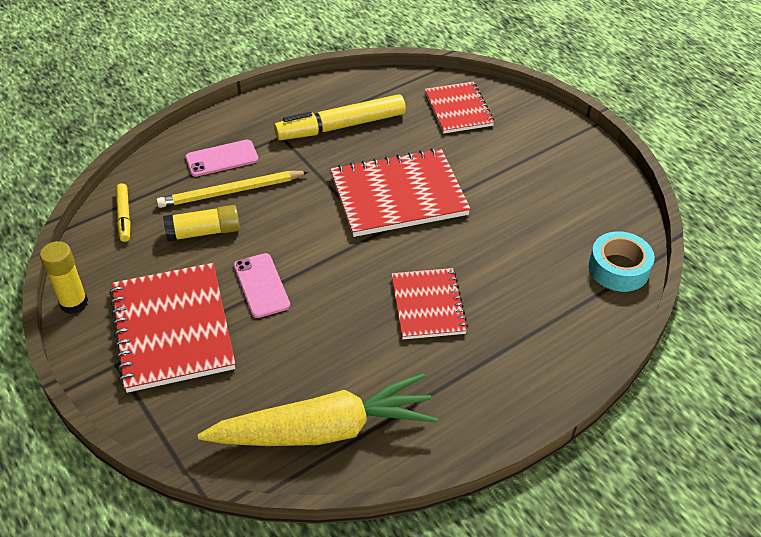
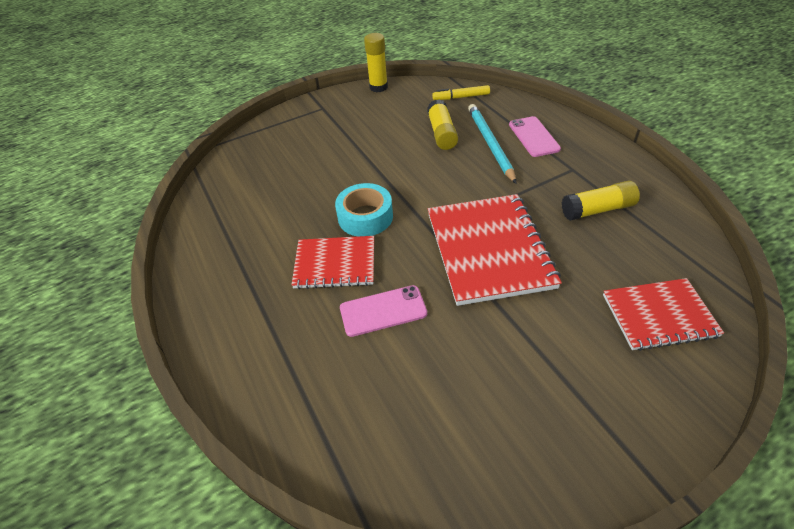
camera: 100 degrees right, 0 degrees up
red notebook [109,263,235,393] -> none
yellow pencil [156,171,309,208] -> turquoise pencil [468,104,516,184]
yellow carrot [198,373,438,446] -> none
pink phone [234,253,290,318] -> pink phone moved to [340,285,427,337]
yellow marker [274,94,406,140] -> yellow glue stick [562,181,640,221]
turquoise tape [589,231,654,292] -> turquoise tape moved to [335,183,393,236]

